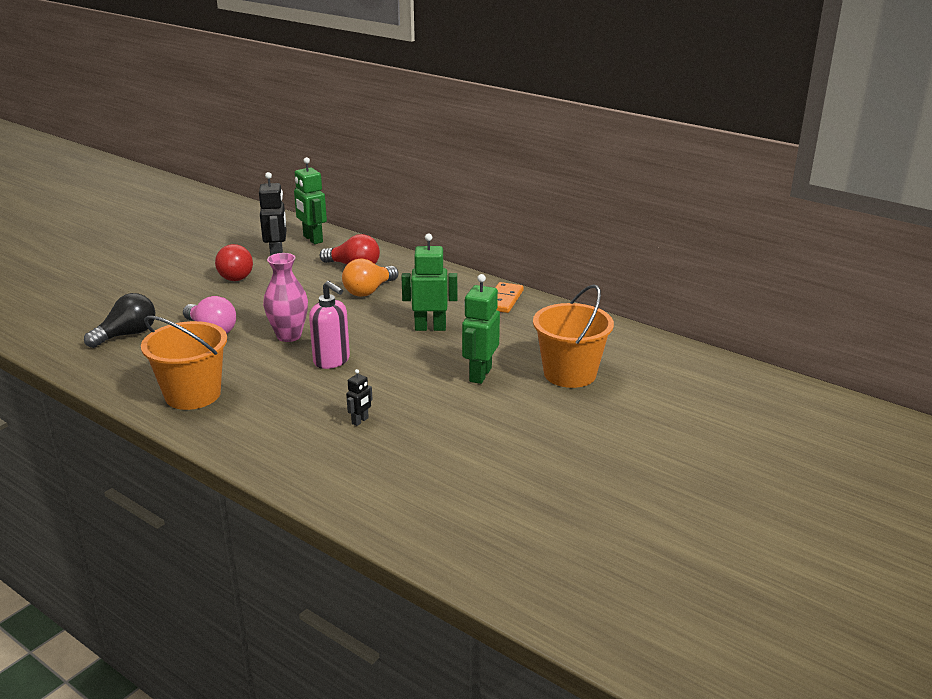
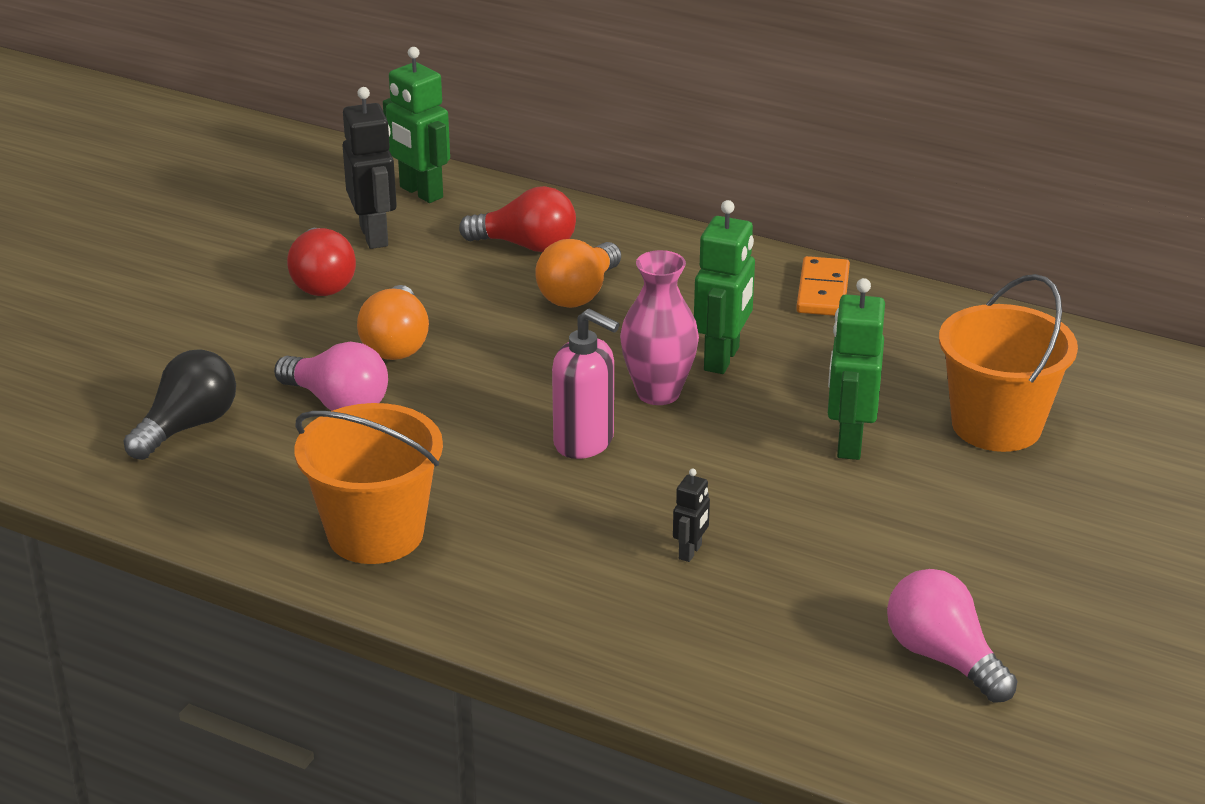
camera: 10 degrees left, 5 degrees up
pink vase [263,253,308,342] -> pink vase moved to [620,250,699,405]
green robot [401,233,457,331] -> green robot turned 120 degrees clockwise [694,200,755,374]
none -> orange light bulb [357,285,429,360]
none -> pink light bulb [887,569,1017,703]

